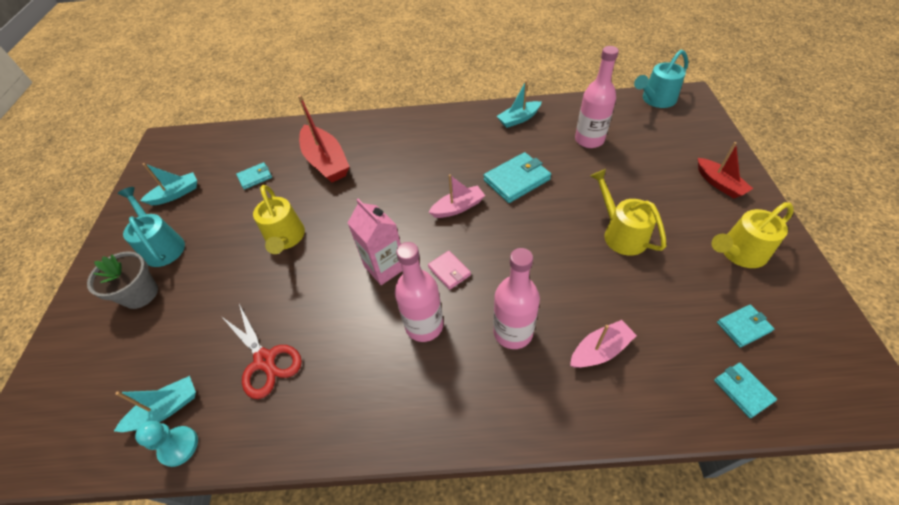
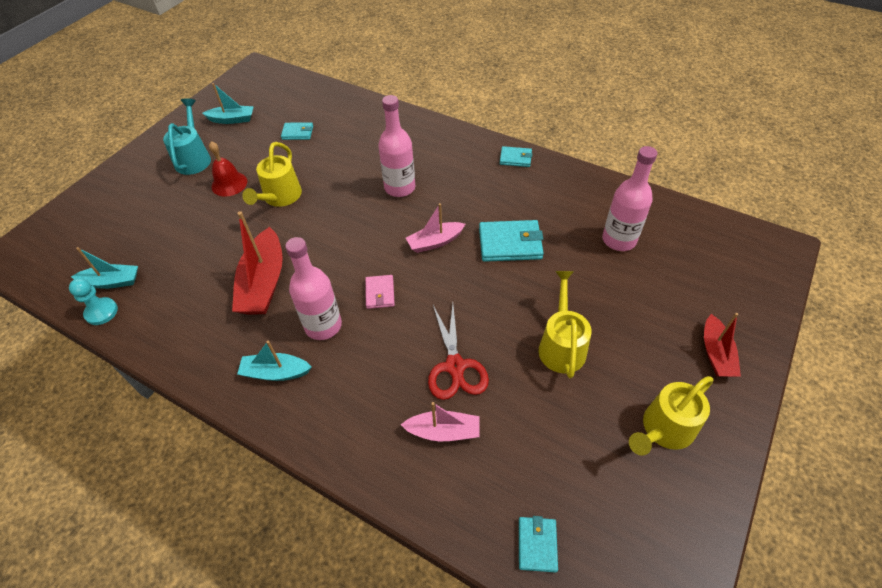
camera: 30 degrees right, 0 degrees up
grey flower pot [87,251,158,309] -> none
red scissors [221,304,302,399] -> red scissors moved to [428,304,489,400]
red boat [298,95,350,182] -> red boat moved to [232,211,283,314]
pink carton [348,199,402,285] -> none
pink boat [429,174,485,218] -> pink boat turned 150 degrees clockwise [406,203,465,253]
pink bottle [493,248,540,349] -> pink bottle moved to [378,95,415,197]
turquoise boat [497,80,542,128] -> turquoise boat moved to [237,341,312,381]
turquoise watering can [634,50,688,108] -> none
yellow watering can [711,202,793,268] -> yellow watering can turned 45 degrees counterclockwise [629,376,713,456]
turquoise wallet [717,305,774,347] -> turquoise wallet moved to [500,146,532,167]
none -> red bell [209,141,247,197]

